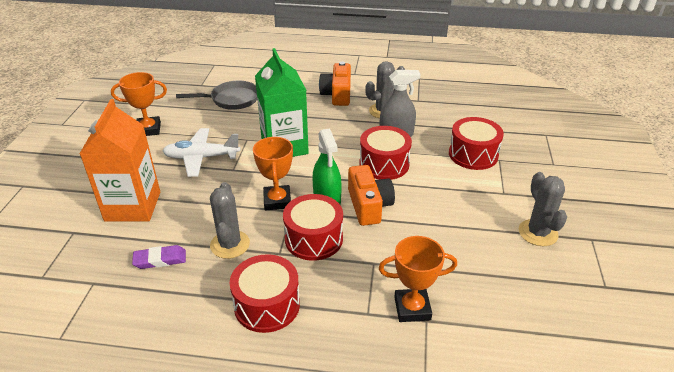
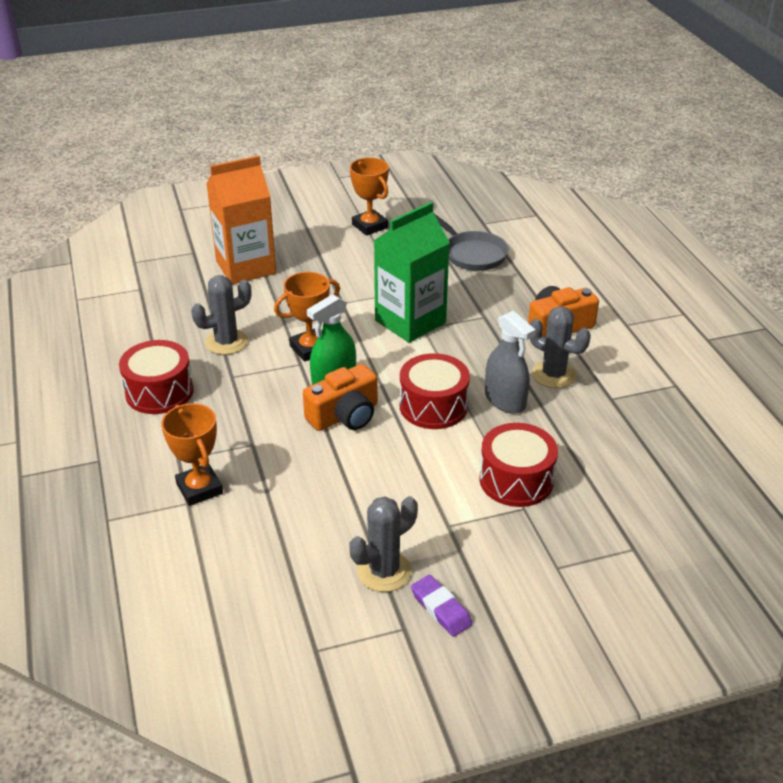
camera: 65 degrees right, 0 degrees up
purple eraser [132,245,186,269] -> purple eraser moved to [411,575,473,637]
white plane [163,128,241,177] -> none
red drum [283,194,343,261] -> none

